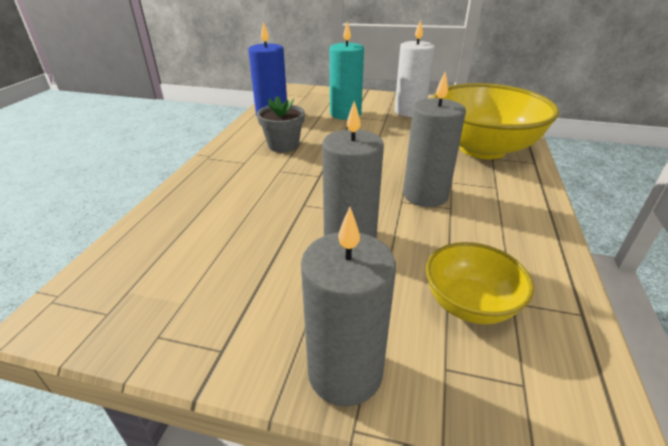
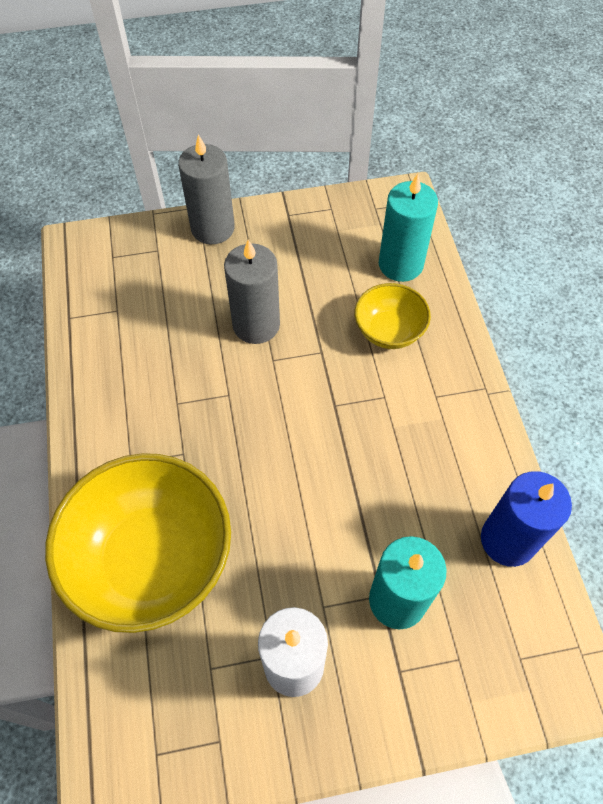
camera: 155 degrees right, 25 degrees up
grey flower pot [257,96,305,153] -> none
grey candle [403,71,466,207] -> none
yellow bowl [426,242,534,324] -> yellow bowl moved to [355,283,431,349]
none -> turquoise candle [379,174,438,282]

